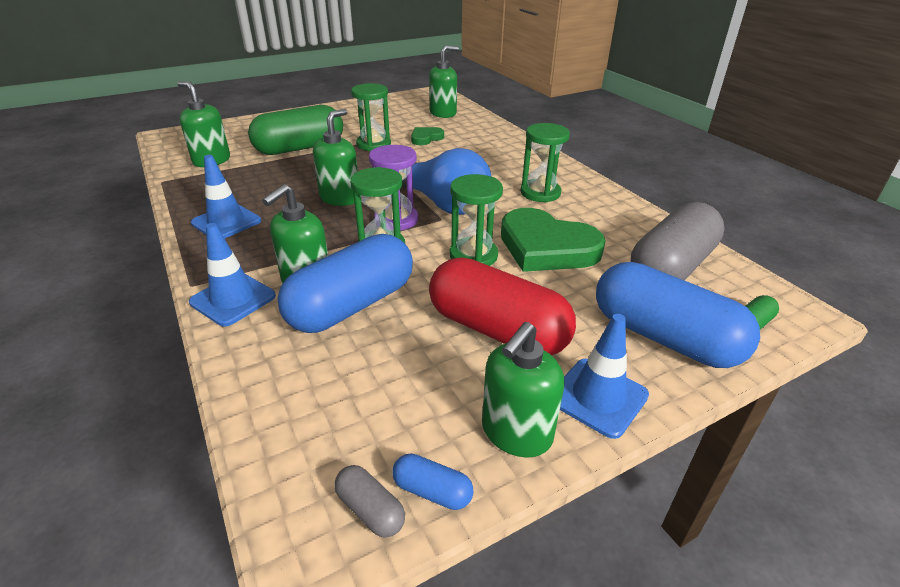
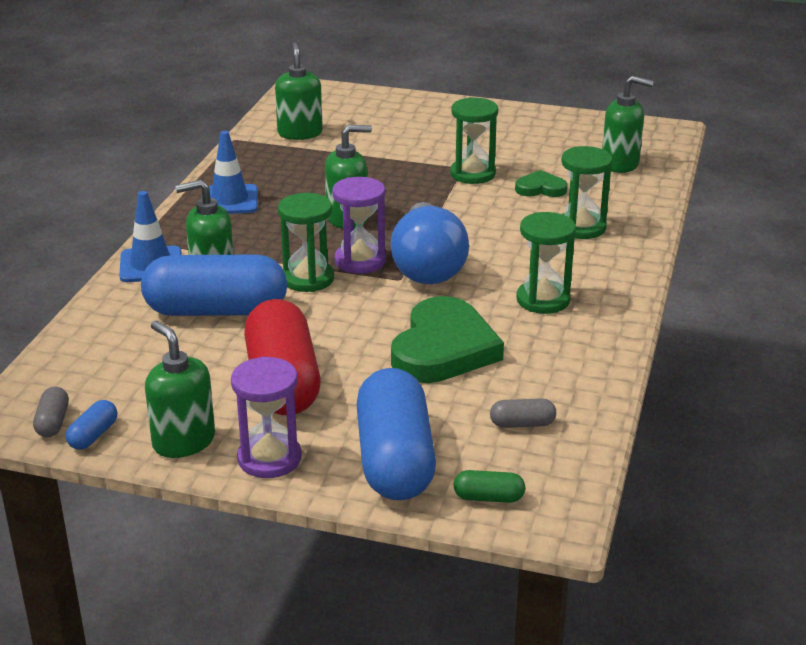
camera: 45 degrees right, 5 degrees down
green capsule [248,105,343,155] -> none
blue capsule [392,453,474,510] -> blue capsule turned 45 degrees clockwise [66,400,117,450]
green hourglass [450,174,503,266] -> green hourglass moved to [561,146,613,239]
green soap dispenser [482,322,564,458] -> green soap dispenser turned 60 degrees clockwise [145,321,215,458]
green heart [501,208,606,272] -> green heart turned 150 degrees counterclockwise [391,296,504,383]
blue traffic cone [560,314,649,439] -> purple hourglass [231,357,302,478]
grey capsule [631,202,725,280] -> grey capsule [490,398,556,428], size x0.41

